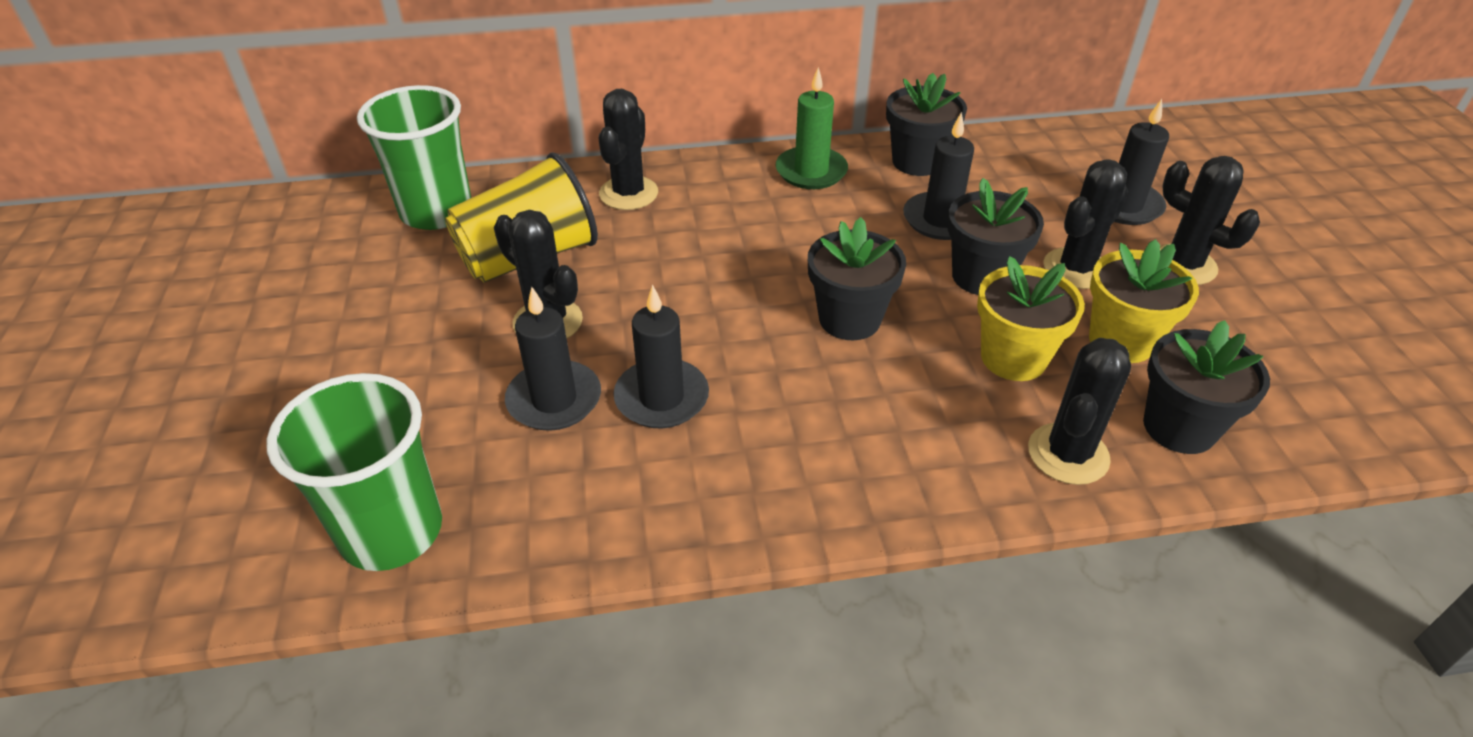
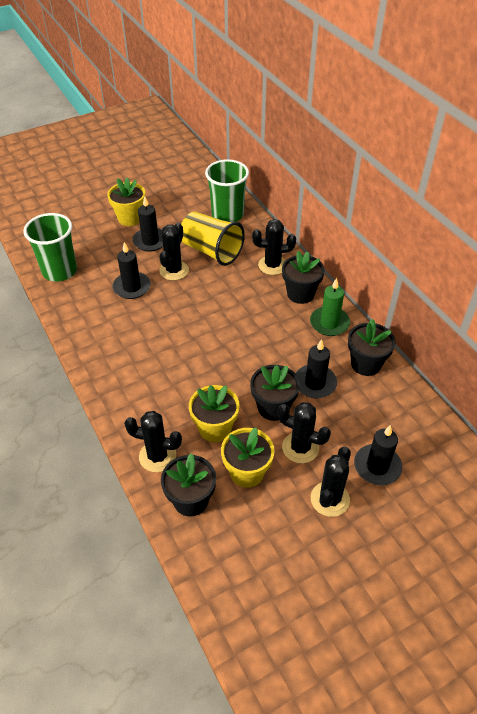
camera: 70 degrees right, 5 degrees up
black candle [613,285,709,428] -> black candle moved to [132,196,163,252]
black flower pot [808,217,906,340] -> black flower pot moved to [282,251,325,304]
none -> yellow flower pot [107,177,146,226]

